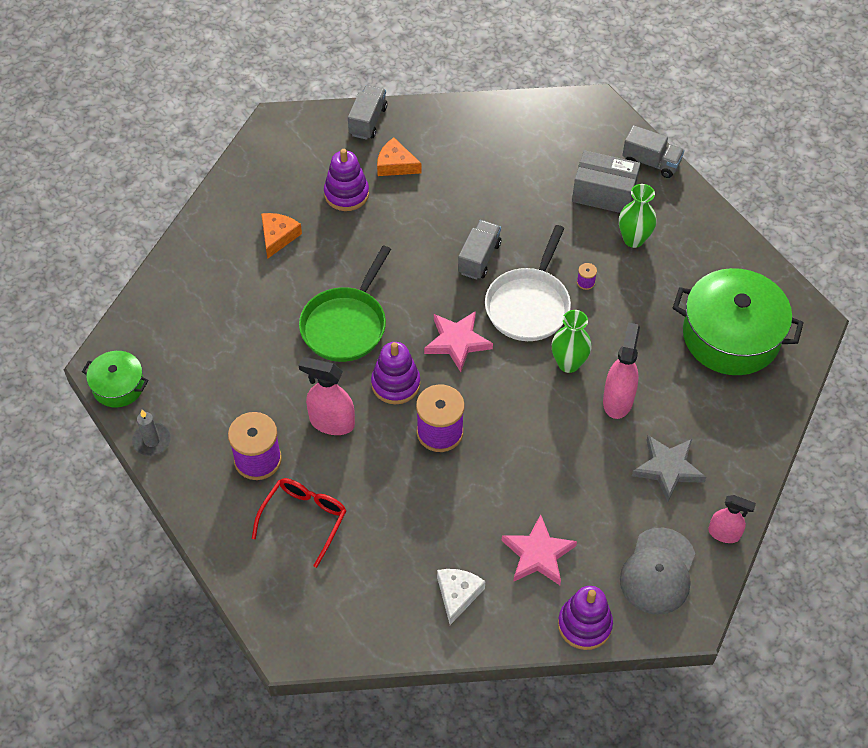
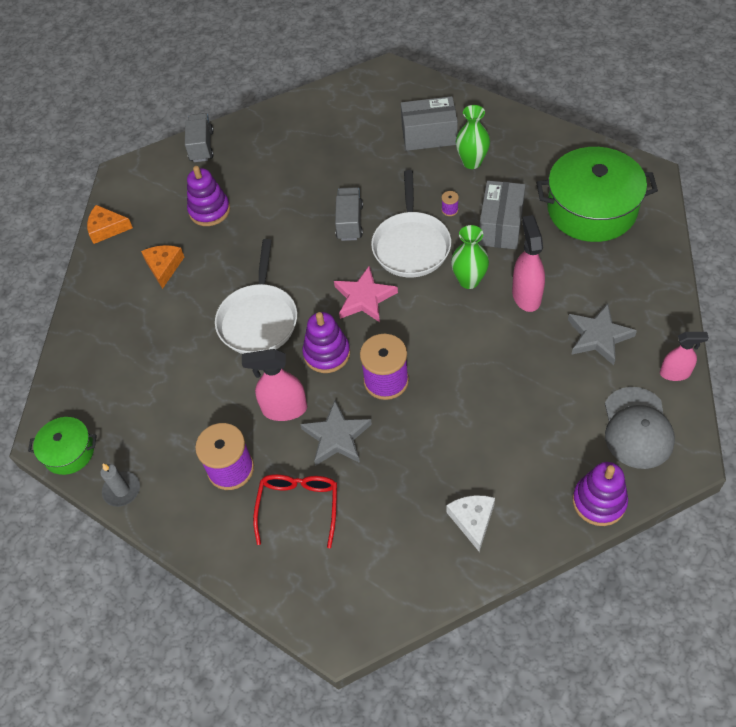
camera: 15 degrees left, 0 degrees up
green pan [299,246,391,362] -> white pan [215,239,297,354]
orange cheese [377,138,421,176] -> orange cheese moved to [87,205,133,244]
pink star [501,514,577,585] -> none
grey truck [622,125,684,178] -> none
none -> grey star [300,400,372,466]
none -> grey box [479,181,526,249]

